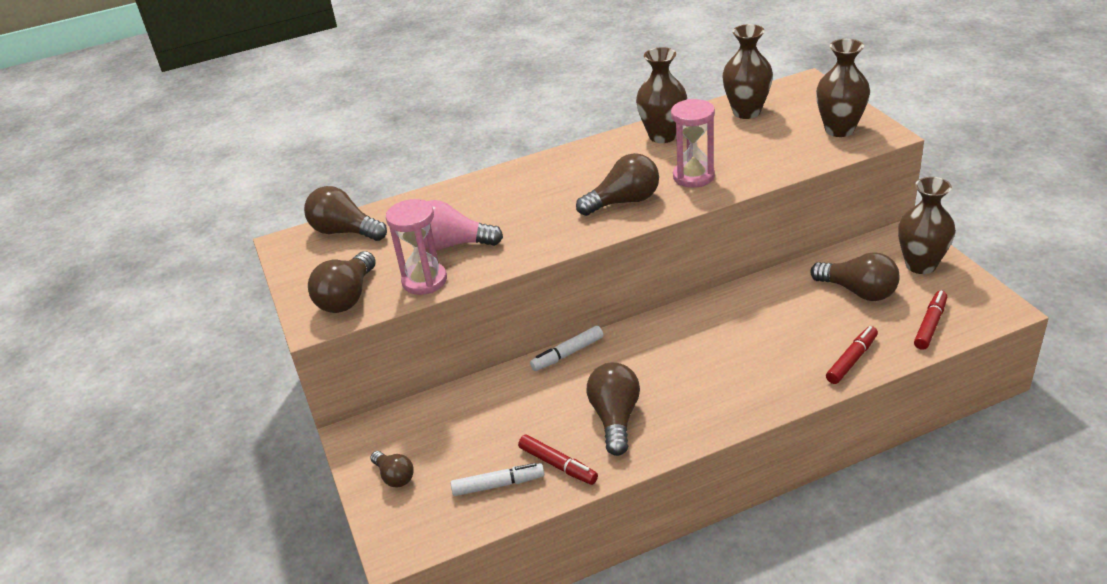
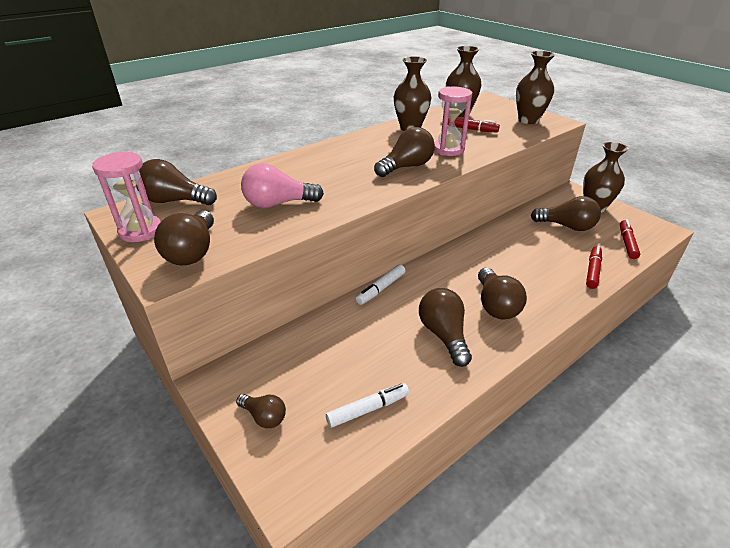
camera: 20 degrees left, 0 degrees up
pink hourglass [386,199,447,295] -> pink hourglass moved to [92,152,161,242]
red marker [518,435,598,485] -> red marker moved to [448,117,500,132]
none -> brown light bulb [478,268,527,319]

